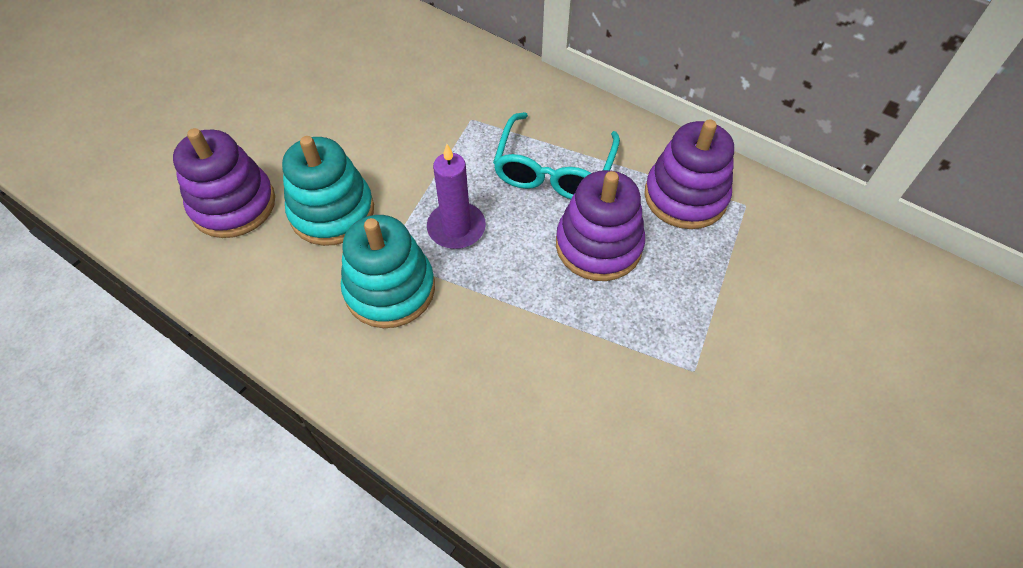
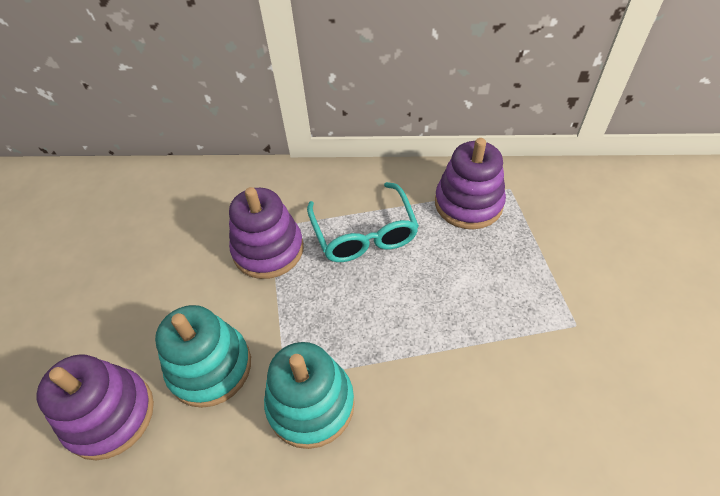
camera: 30 degrees left, 5 degrees down
purple candle [427,144,486,249] -> none
purple stacking toy [556,170,645,281] -> purple stacking toy moved to [229,187,304,279]

